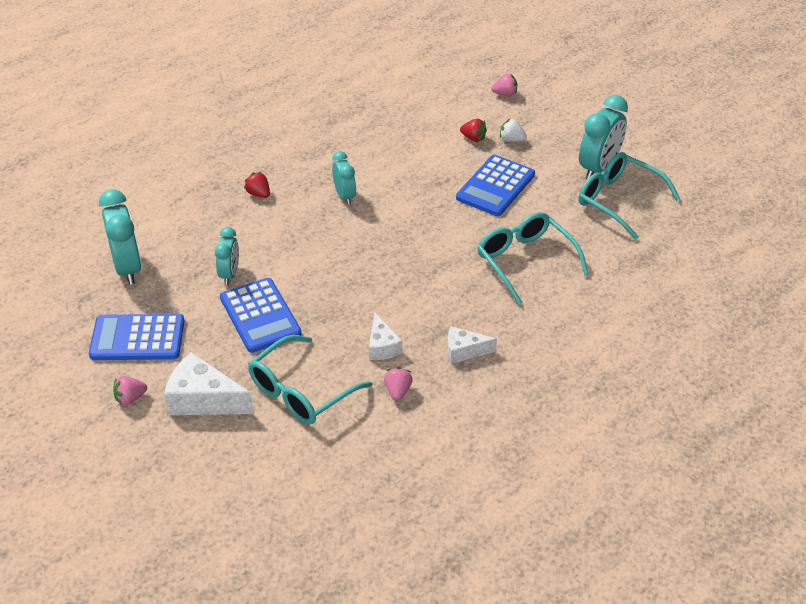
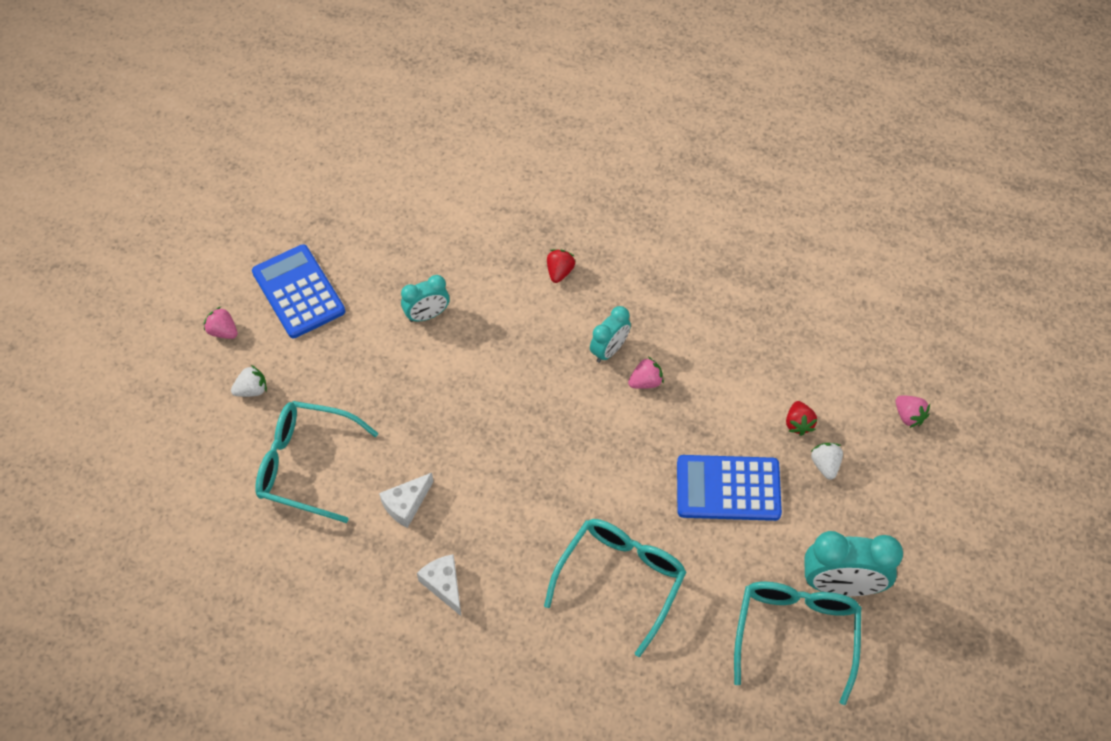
camera: 60 degrees right, 15 degrees up
turquoise clock [99,189,141,285] -> none
white cheese [164,352,254,415] -> white strawberry [231,365,267,397]
blue calculator [220,278,301,353] -> none
pink strawberry [384,367,413,401] -> pink strawberry moved to [628,357,664,389]

